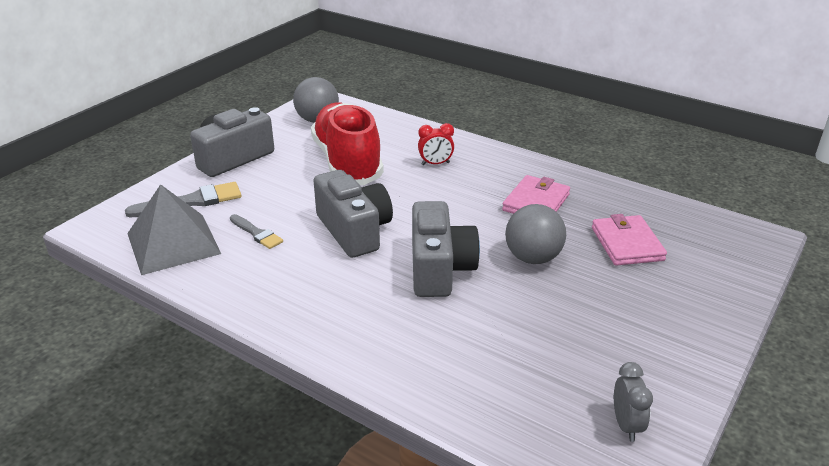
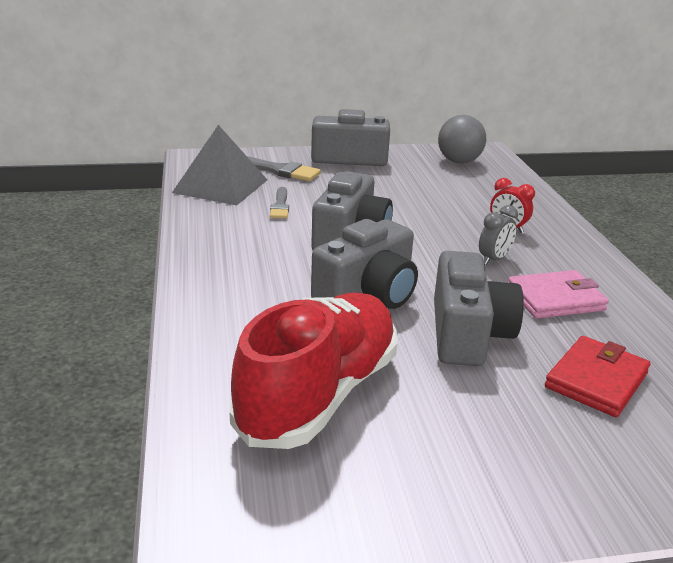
camera: 45 degrees right, 5 degrees down
red shoe [311,102,384,185] -> red shoe moved to [230,293,397,449]
grey ball [505,204,566,264] -> grey camera [434,251,524,366]
pink wallet [592,214,667,266] -> red wallet [545,336,650,417]
grey clock [614,362,653,442] -> grey clock moved to [479,205,518,265]

